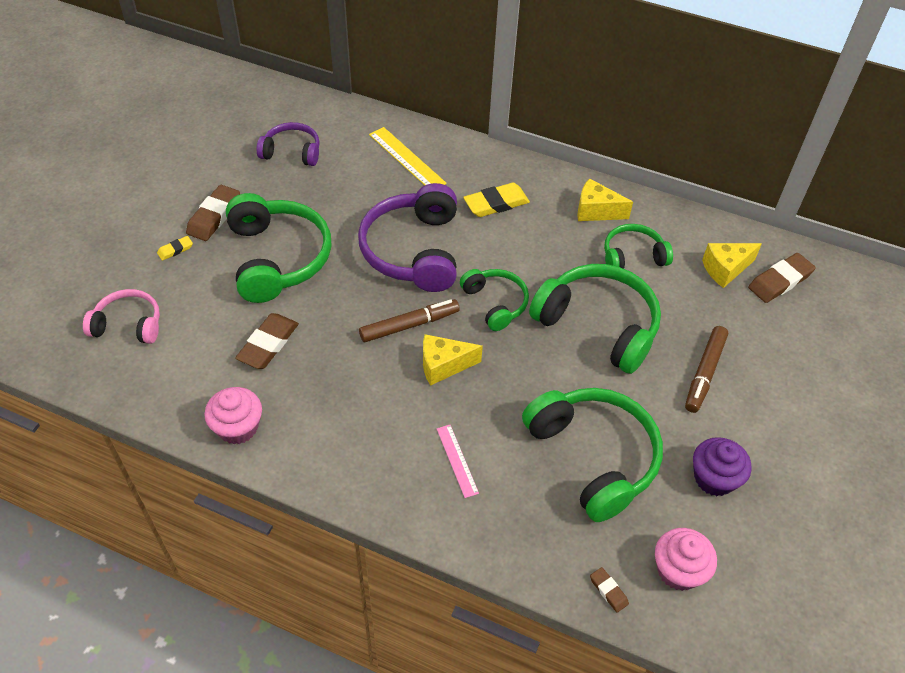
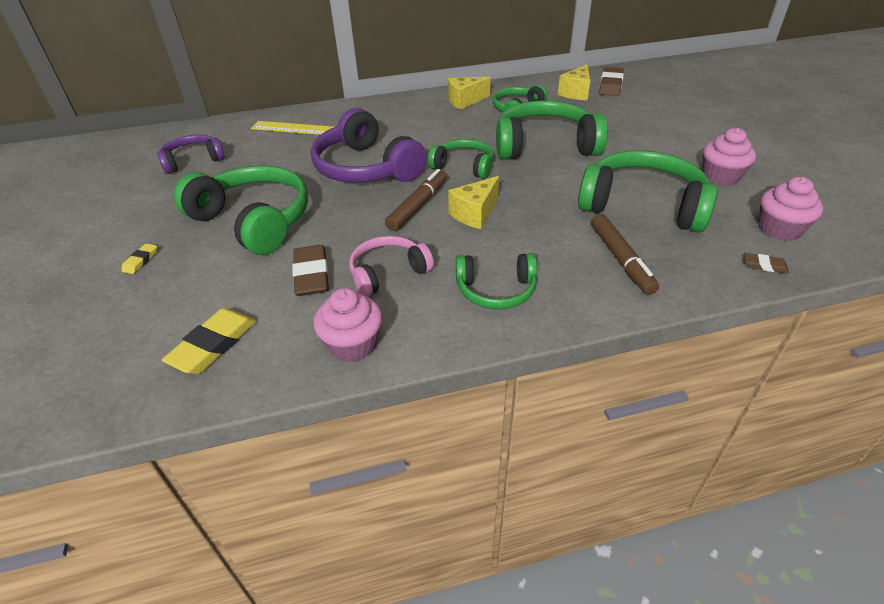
camera: 35 degrees left, 10 degrees down
pink headphones [83,289,160,344] -> pink headphones moved to [349,236,434,296]
brown eraser [186,185,240,241] -> none
pink ruler [437,425,479,498] -> none
yellow eraser [463,183,530,217] -> yellow eraser moved to [162,308,257,374]
brown marker [685,326,728,413] -> brown marker moved to [591,214,659,295]
purple cupcake [693,437,752,496] -> pink cupcake [703,128,756,186]
none -> green headphones [456,253,537,309]

